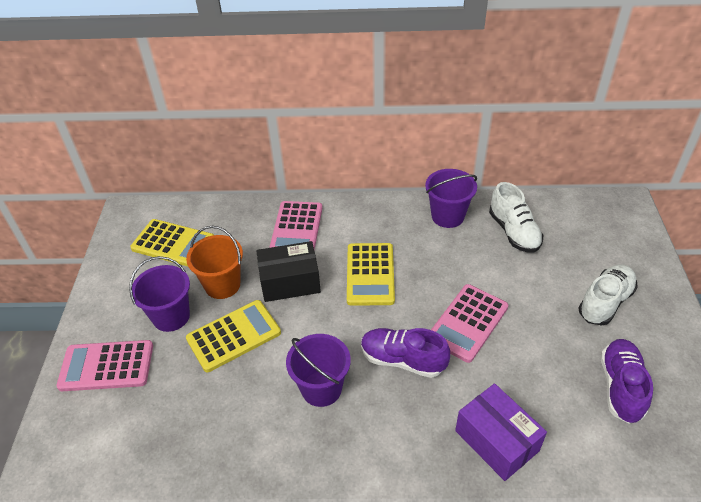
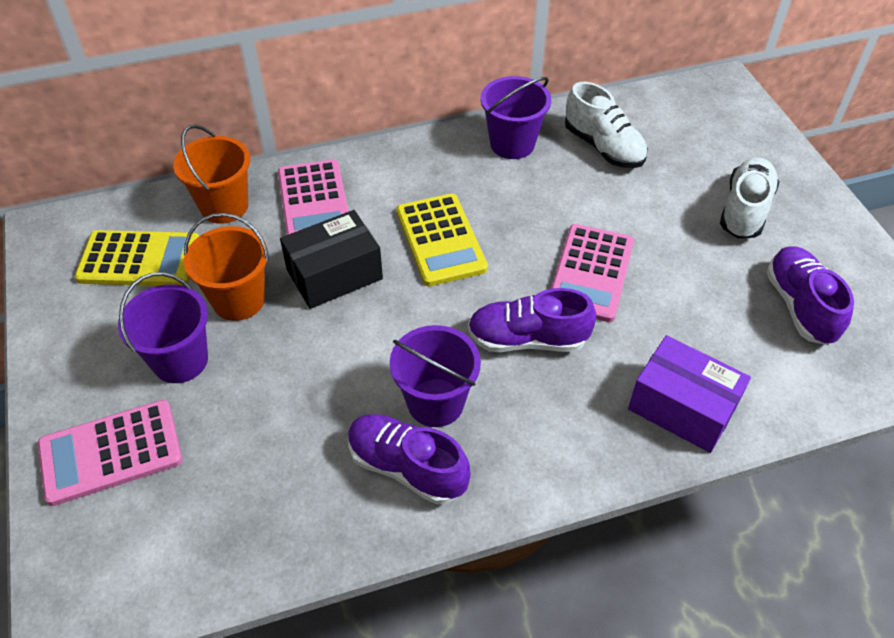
camera: 20 degrees left, 5 degrees up
yellow calculator [186,300,281,372] -> none
none -> orange bucket [173,125,250,224]
none -> purple shoe [348,414,471,505]

